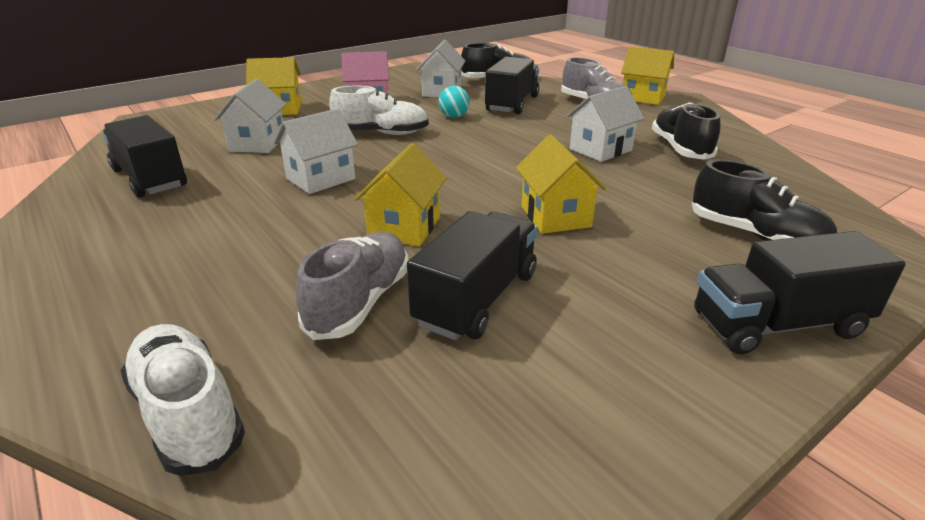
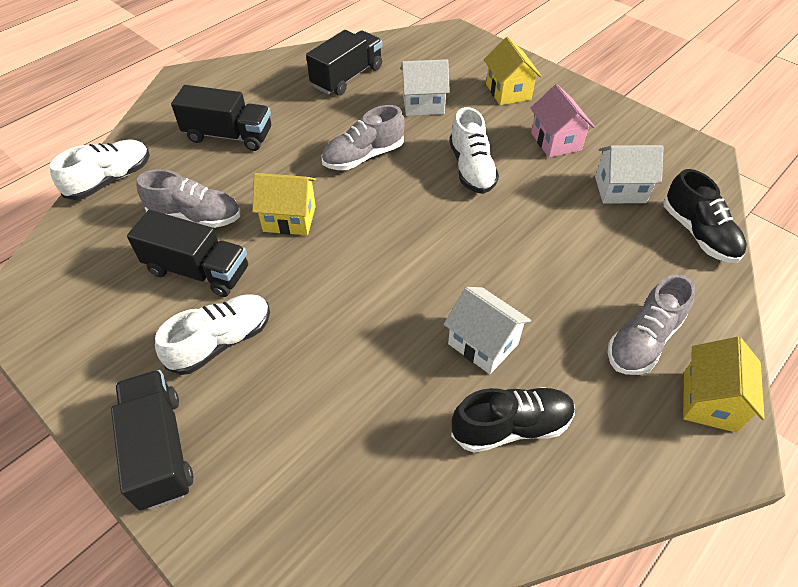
camera: 80 degrees right, 20 degrees up
white house [274,108,358,194] -> grey shoe [322,105,405,170]
turquoise ball [439,86,470,118] -> none
black truck [485,57,539,114] -> black truck moved to [171,85,271,151]
yellow house [516,134,606,234] -> none
black shoe [692,160,837,241] -> none
none -> white shoe [155,294,270,375]

